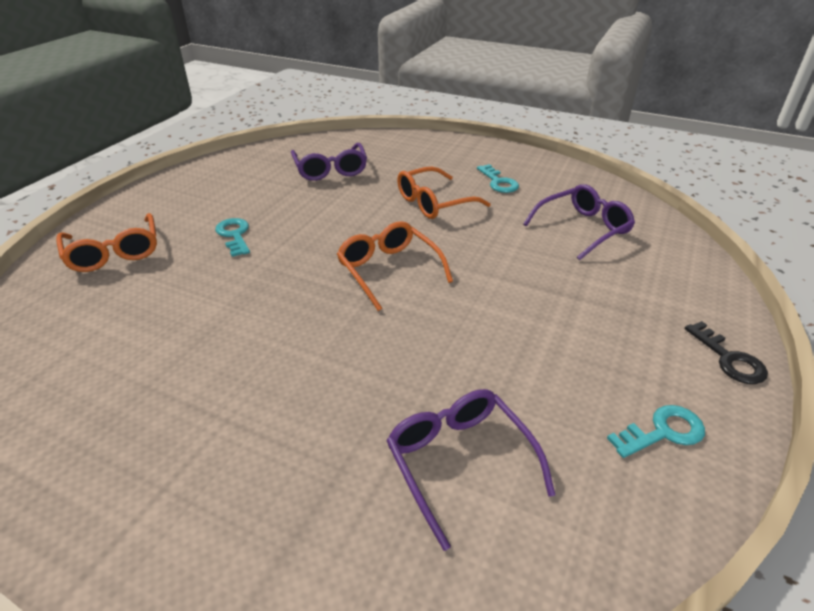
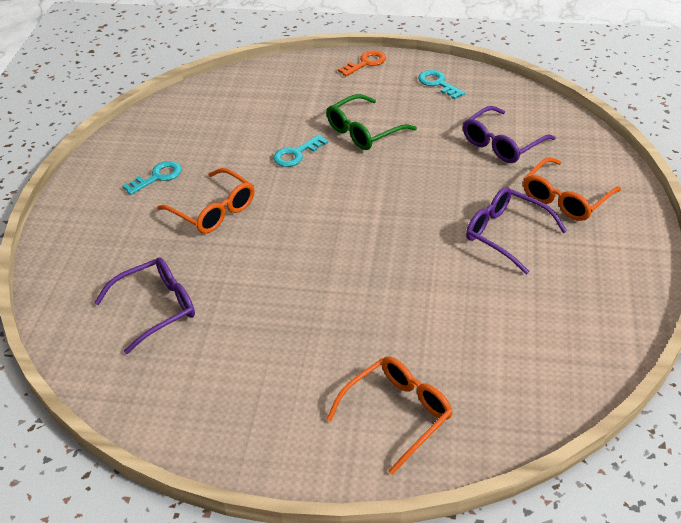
camera: 105 degrees left, 5 degrees up
turquoise key [215,218,250,257] -> turquoise key moved to [273,135,328,167]
orange glasses [337,221,453,311] -> orange glasses moved to [523,157,621,221]
purple glasses [523,184,635,261] -> purple glasses moved to [466,187,567,274]
black key [685,321,768,384] -> orange key [338,51,386,76]
none -> green glasses [327,94,417,150]

